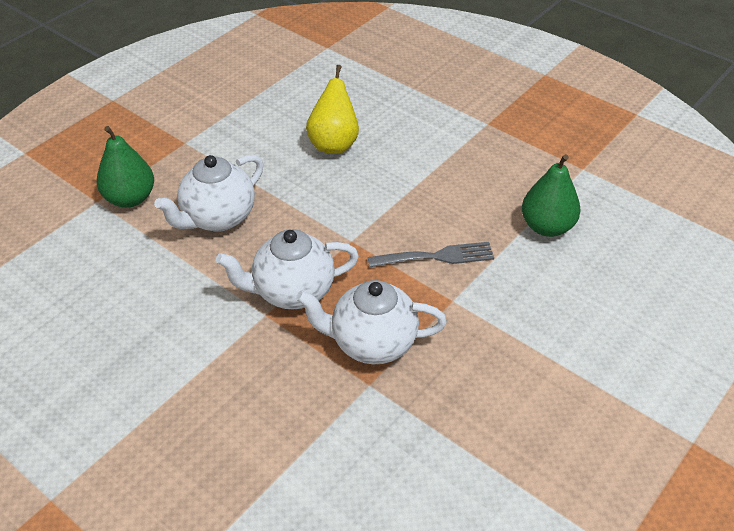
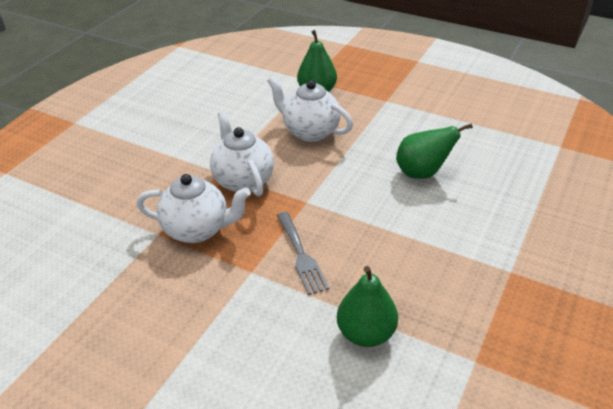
camera: 80 degrees right, 5 degrees down
white teapot [296,280,447,364] -> white teapot turned 105 degrees clockwise [137,174,251,243]
yellow pear [306,65,359,154] -> green pear [396,123,473,179]

